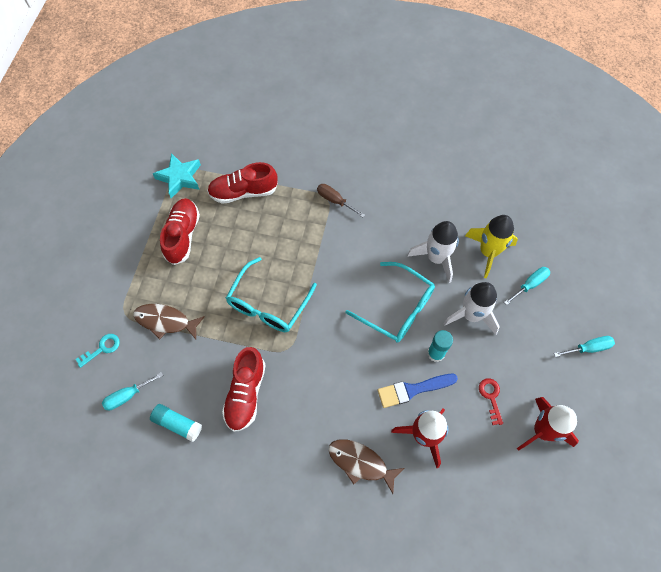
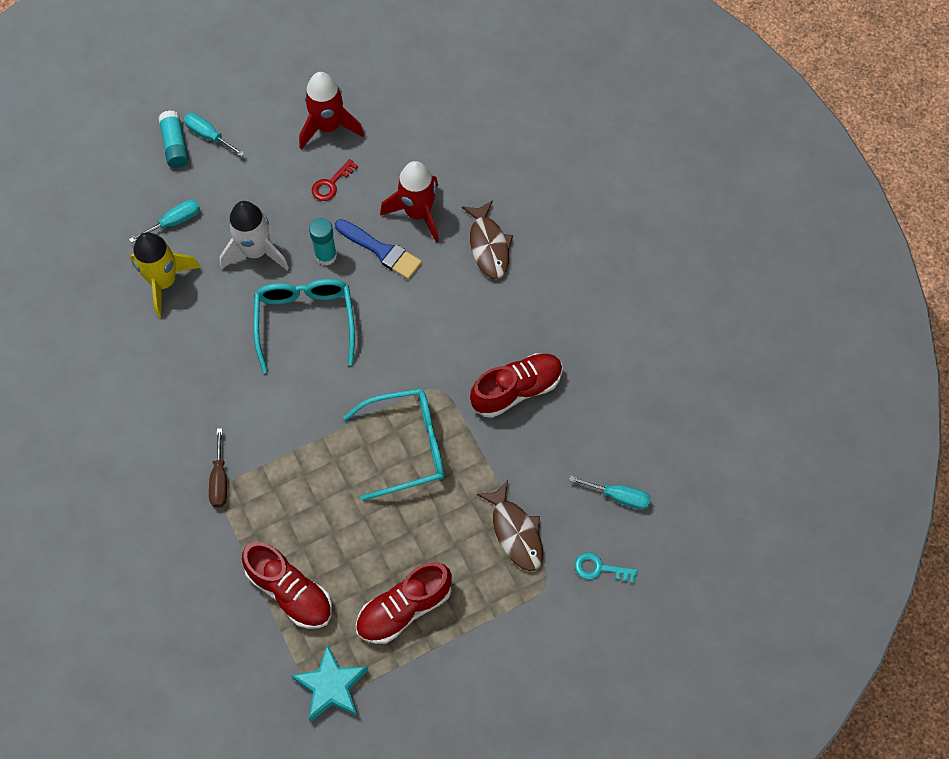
camera: 130 degrees left, 0 degrees up
turquoise glue stick [150,404,202,442] -> turquoise glue stick moved to [158,110,189,168]
white rocket [407,221,459,283] -> none
turquoise screwdriver [504,267,550,305] -> turquoise screwdriver turned 135 degrees clockwise [129,200,200,243]

